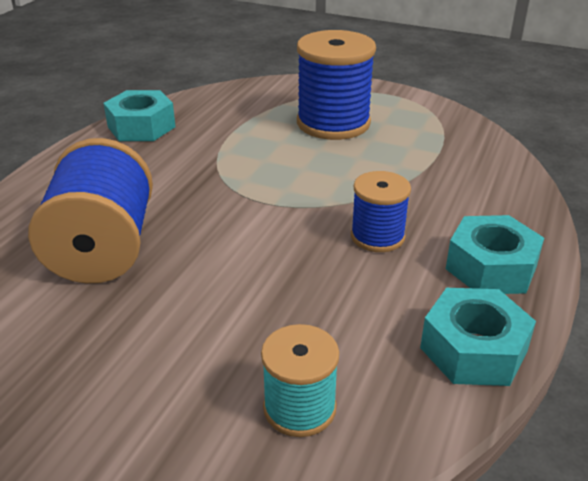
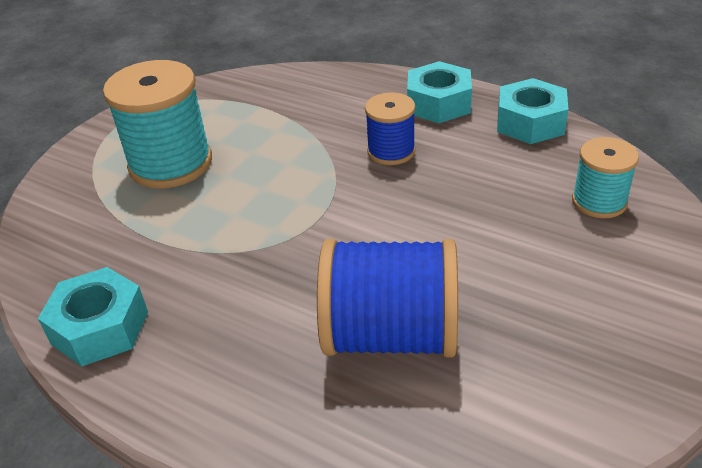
camera: 80 degrees left, 5 degrees up
blue spool [297,30,376,140] -> turquoise spool [103,60,212,189]

